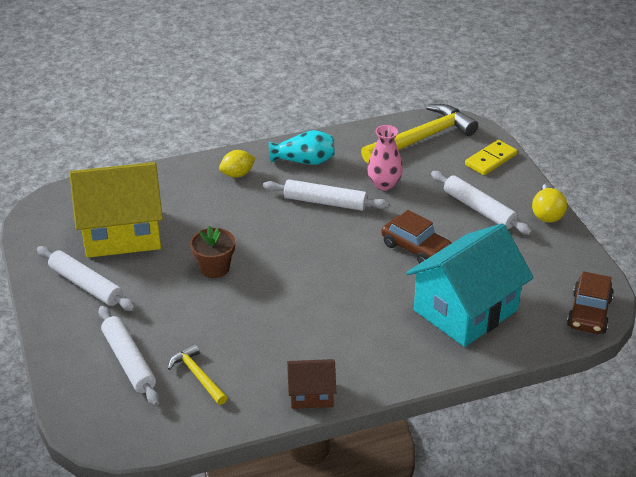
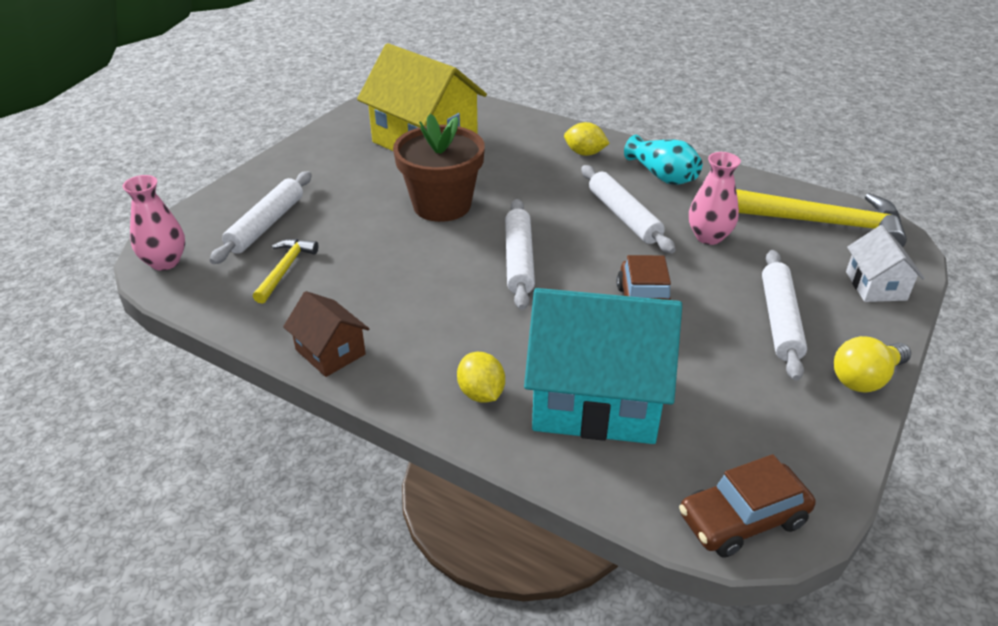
camera: 50 degrees right, 0 degrees up
white rolling pin [37,246,136,311] -> white rolling pin moved to [505,199,535,310]
brown flower pot [190,226,235,278] -> brown flower pot [393,114,485,222], size x1.65
yellow domino [465,140,517,175] -> white house [846,225,925,302]
none -> pink vase [123,175,185,271]
none -> yellow lemon [457,352,505,403]

